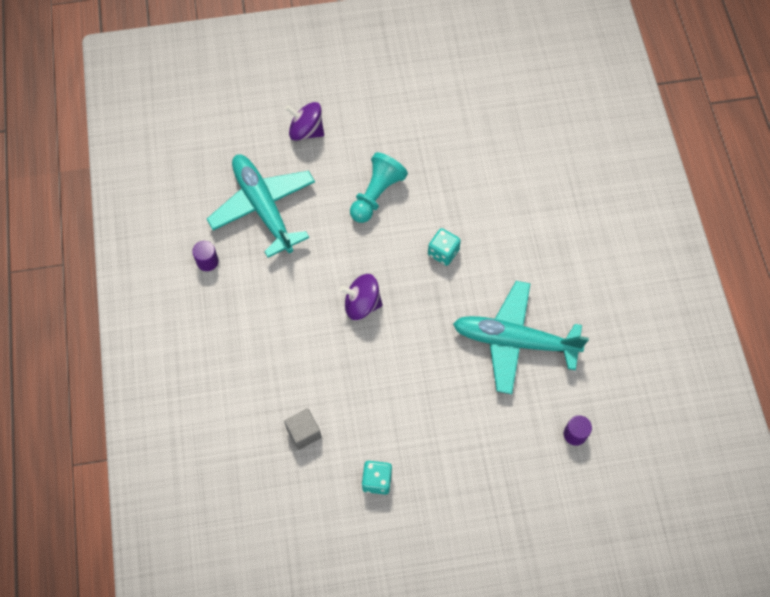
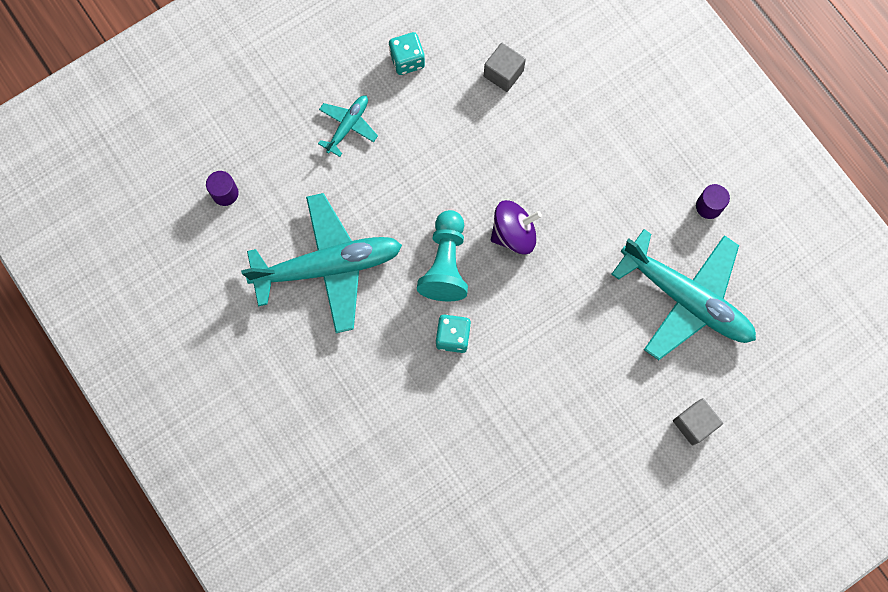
camera: 155 degrees right, 10 degrees up
purple spinning top [285,102,324,141] -> grey cube [673,398,723,446]
turquoise pawn [350,152,408,223] -> turquoise pawn moved to [417,210,468,301]
none -> turquoise plane [318,96,378,157]

